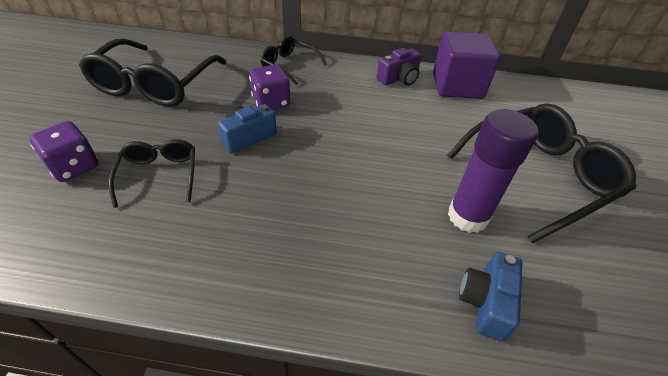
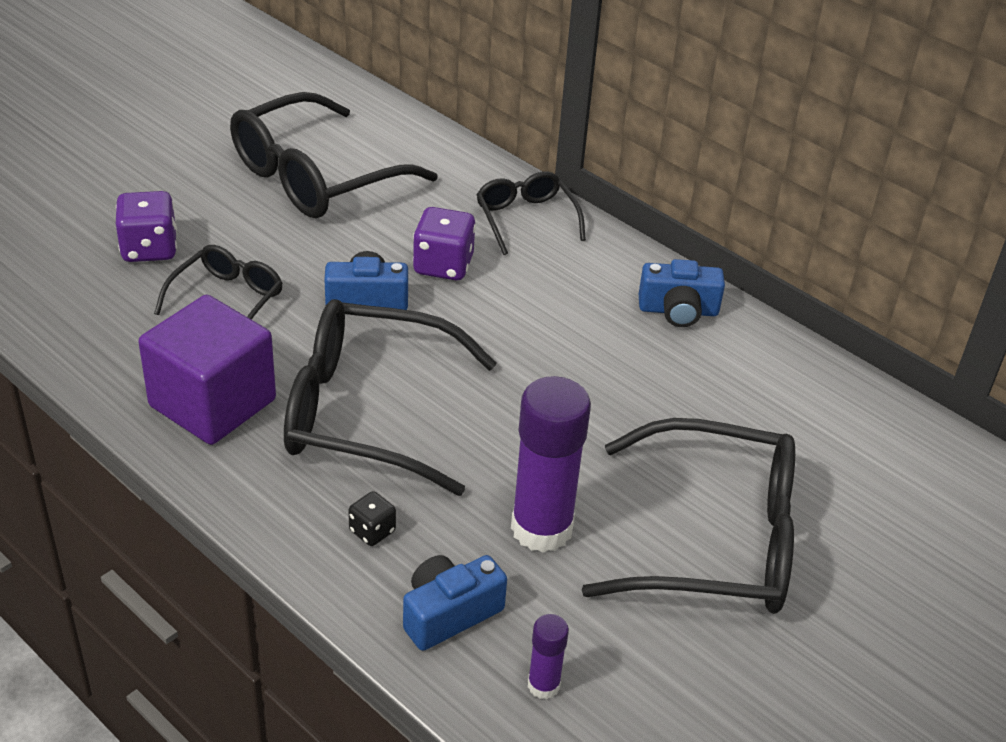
camera: 35 degrees right, 5 degrees down
purple camera [376,48,422,85] -> blue camera [639,259,725,327]
purple cube [433,31,500,99] -> purple cube moved to [138,295,276,445]
none -> black glasses [284,299,497,496]
none -> black dice [348,491,396,546]
none -> purple glue stick [528,614,569,700]

